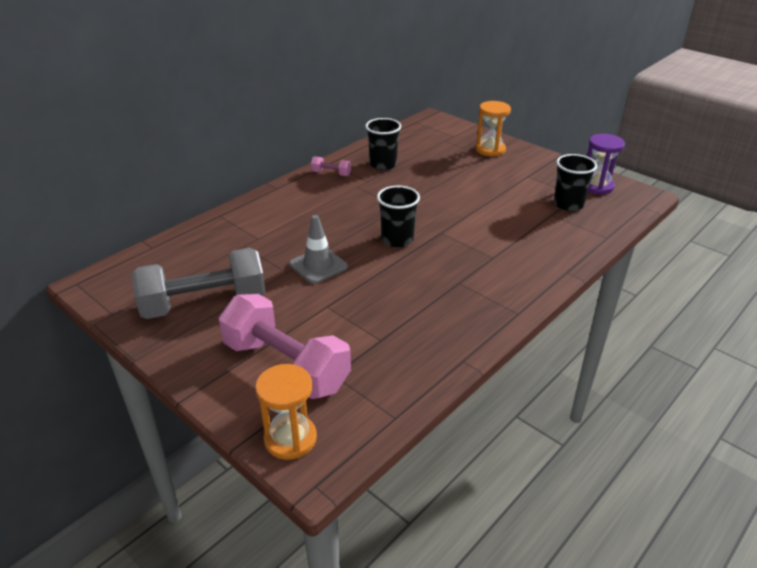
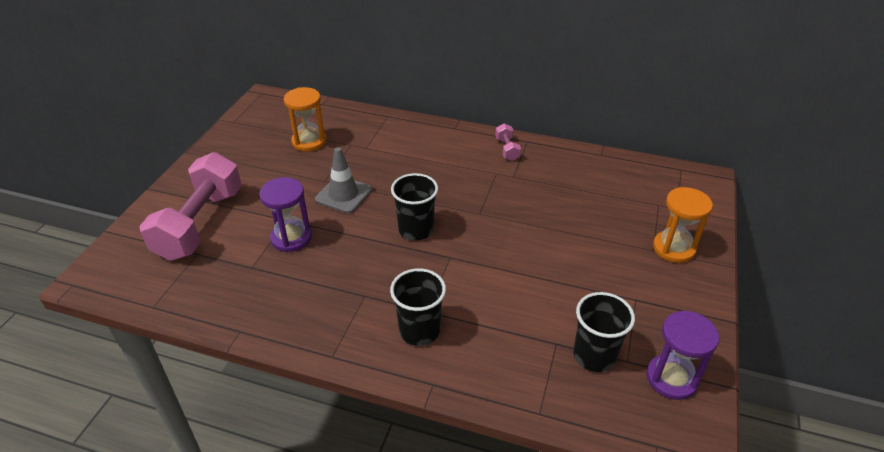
camera: 65 degrees right, 5 degrees up
grey dumbbell [131,248,265,319] -> none
orange hourglass [255,364,317,460] -> orange hourglass moved to [284,87,327,152]
black cup [365,118,401,170] -> black cup moved to [390,268,446,346]
none -> purple hourglass [259,177,312,252]

